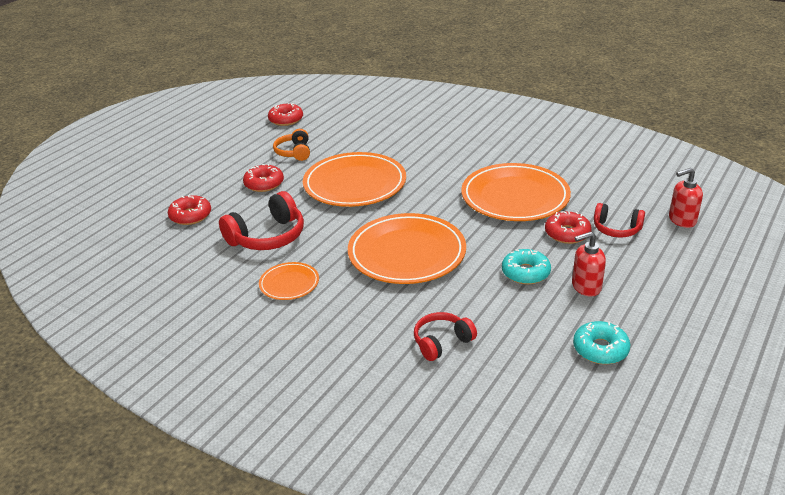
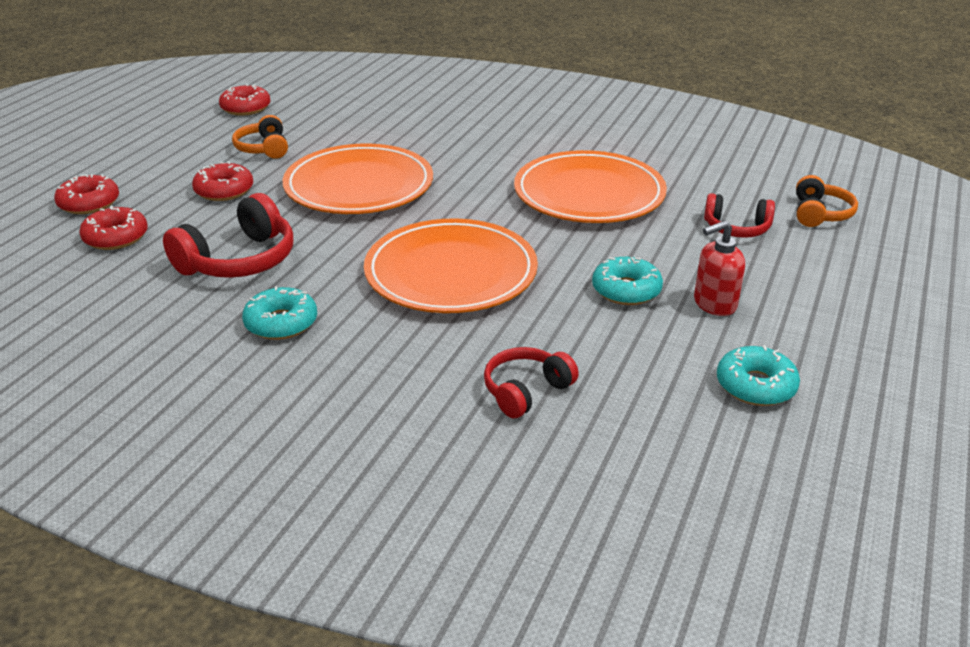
camera: 10 degrees left, 0 degrees up
orange plate [259,262,319,300] -> turquoise donut [242,286,317,340]
red donut [545,211,592,244] -> red donut moved to [54,174,119,214]
red soap dispenser [669,168,703,228] -> orange headphones [796,175,858,227]

